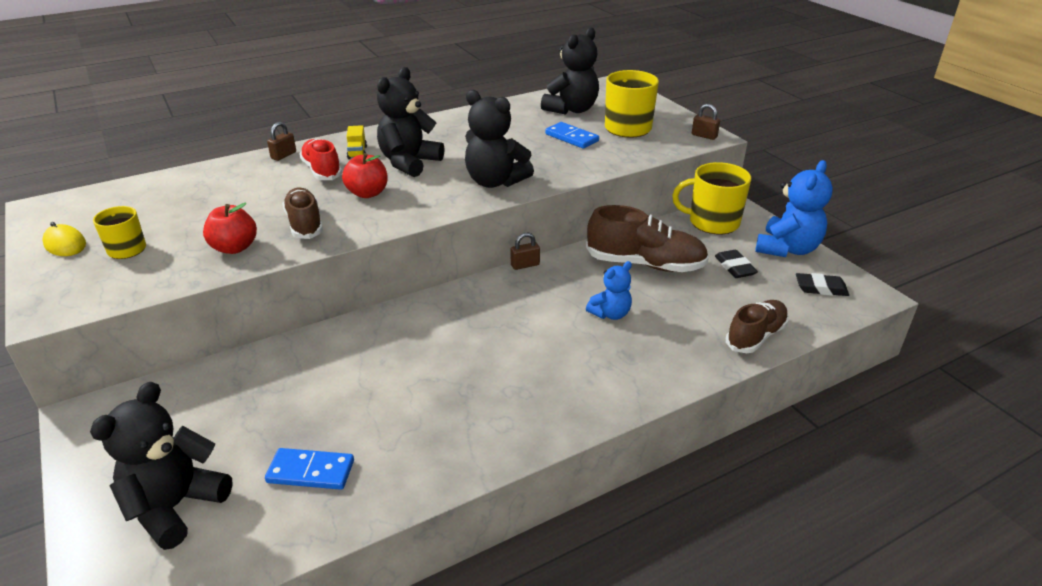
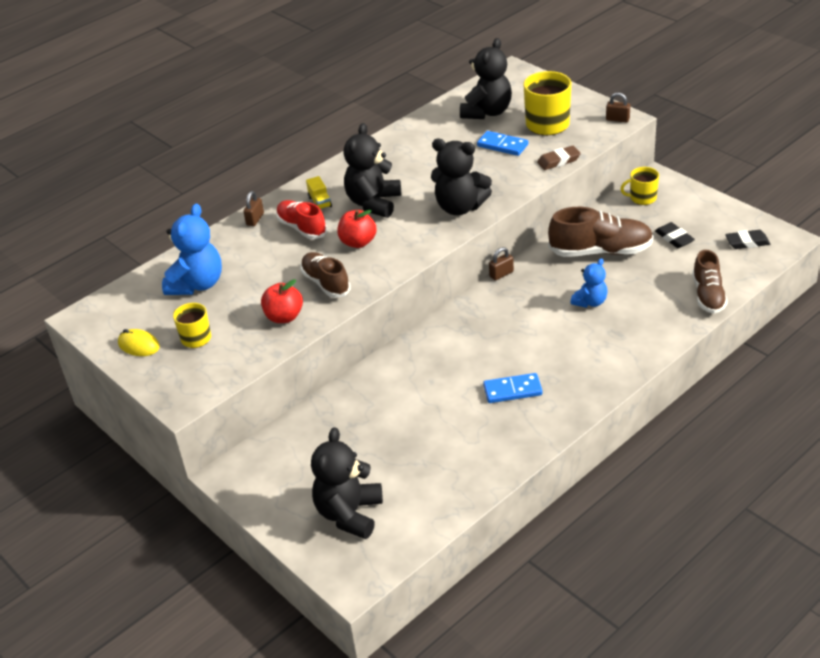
camera: 10 degrees left, 5 degrees up
blue domino [265,448,354,490] -> blue domino moved to [483,373,543,403]
yellow mug [672,162,751,234] -> yellow mug [620,167,659,205], size x0.59
brown shoe [726,300,789,353] -> brown shoe turned 150 degrees clockwise [692,250,728,313]
blue teddy bear [755,160,833,257] -> blue teddy bear moved to [162,204,222,295]
none -> brown eraser [537,146,581,170]

